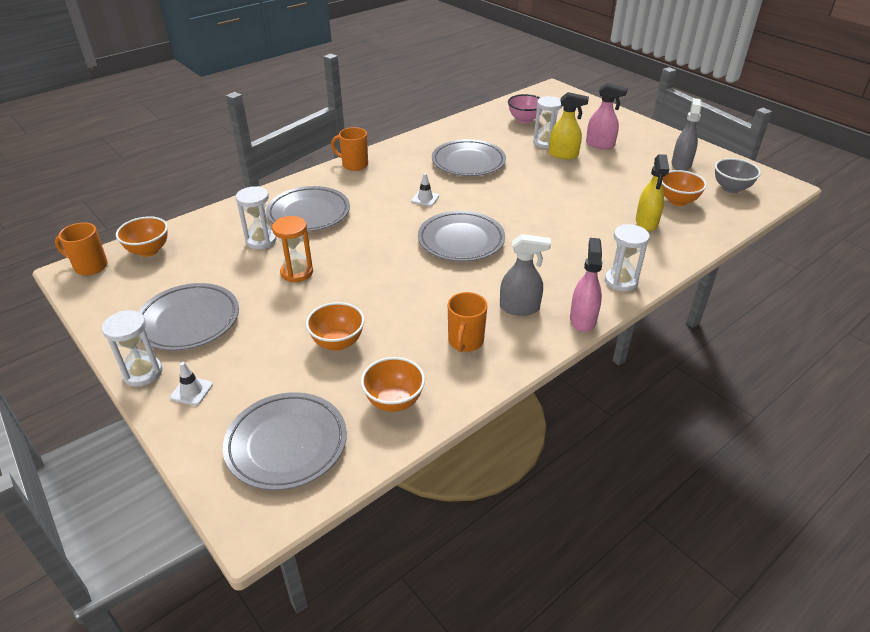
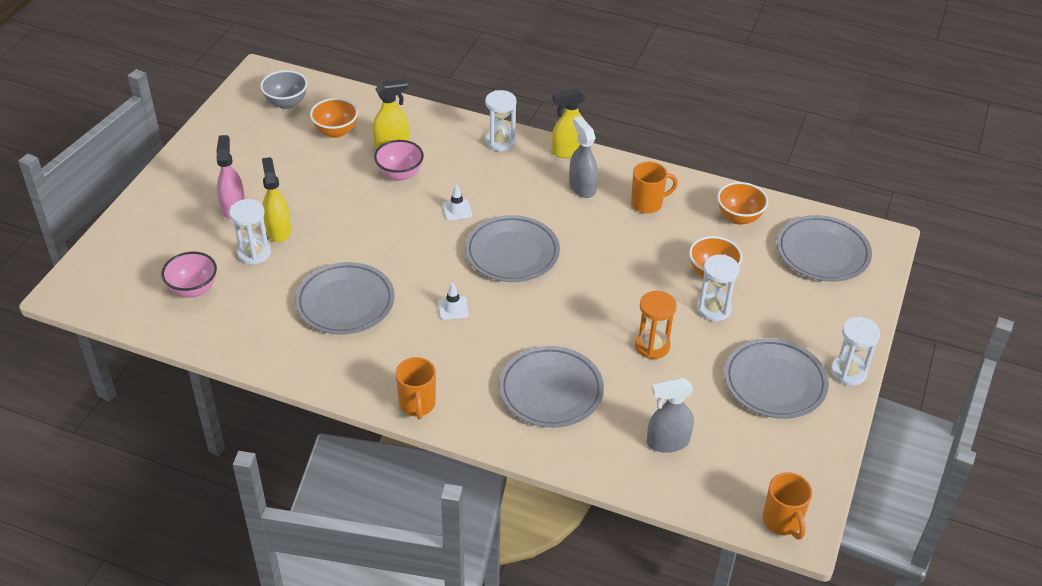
camera: 120 degrees left, 5 degrees up
orange bowl [116,216,168,257] -> none
white traffic cone [170,362,213,406] -> white traffic cone moved to [442,185,472,220]
white hourglass [236,186,276,249] -> white hourglass moved to [697,255,740,321]
pink spray bottle [570,238,603,332] -> yellow spray bottle [552,88,585,158]
grey spray bottle [671,98,701,171] -> grey spray bottle moved to [647,378,694,453]
none -> pink bowl [374,140,424,181]

